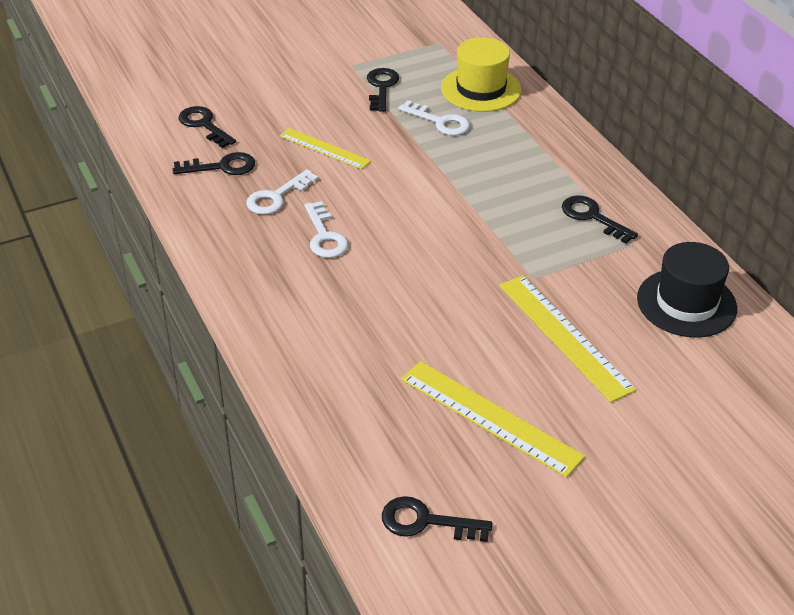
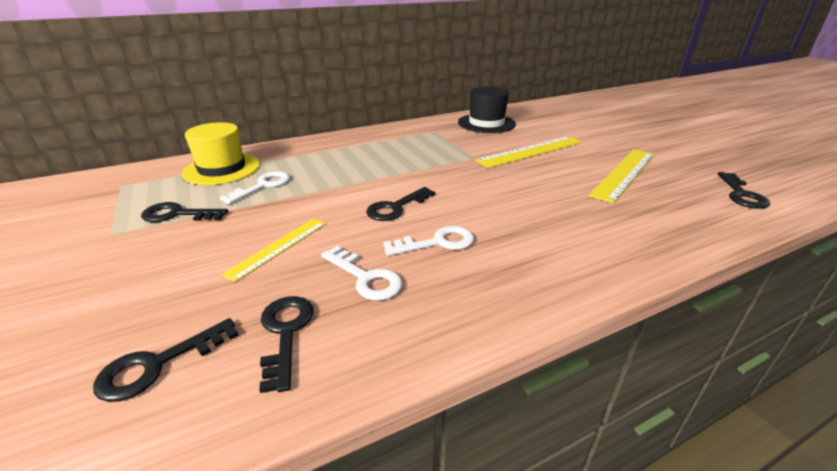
camera: 90 degrees left, 10 degrees down
black key [562,195,638,244] -> black key moved to [366,187,435,221]

